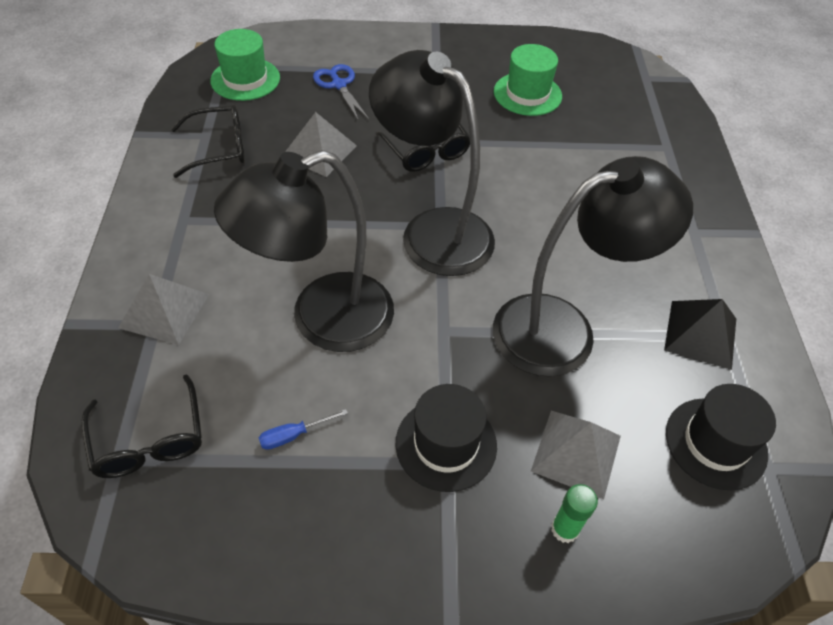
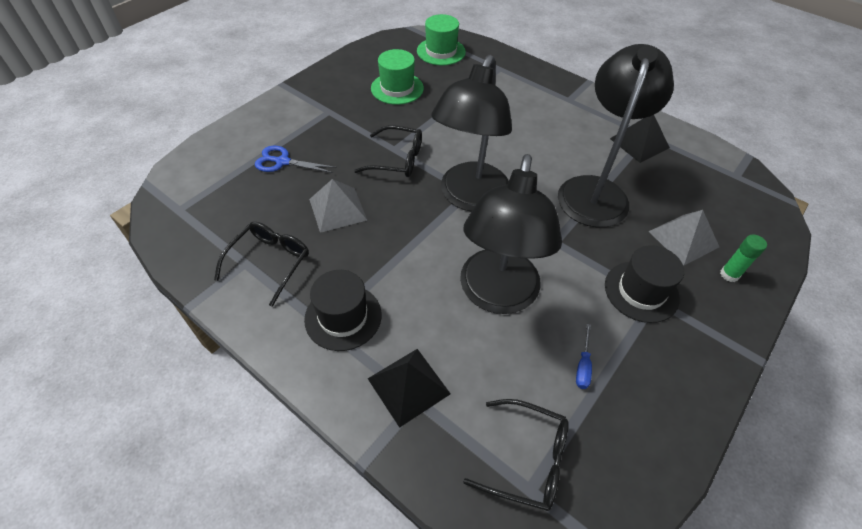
camera: 50 degrees left, 0 degrees up
grey pyramid [118,274,209,345] -> black pyramid [368,349,451,428]
green hat [210,29,280,101] -> green hat moved to [417,14,466,65]
black lamp [369,50,495,276] -> black lamp turned 60 degrees counterclockwise [431,55,512,212]
black hat [666,384,776,490] -> black hat moved to [304,270,382,351]

